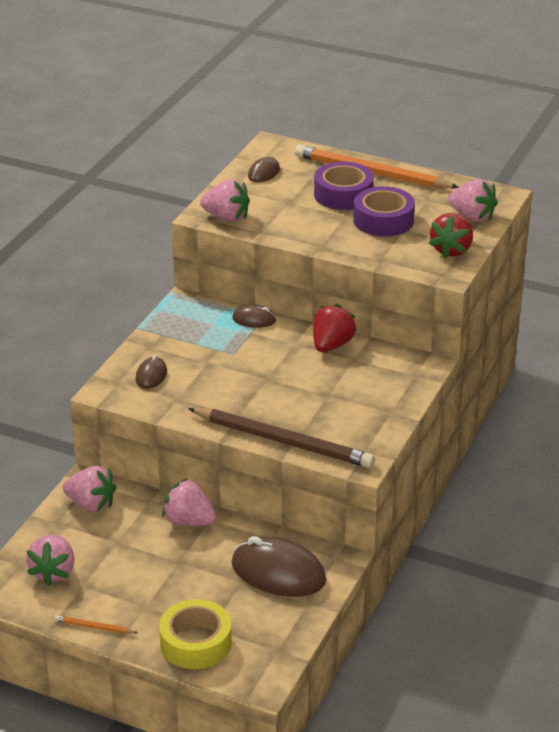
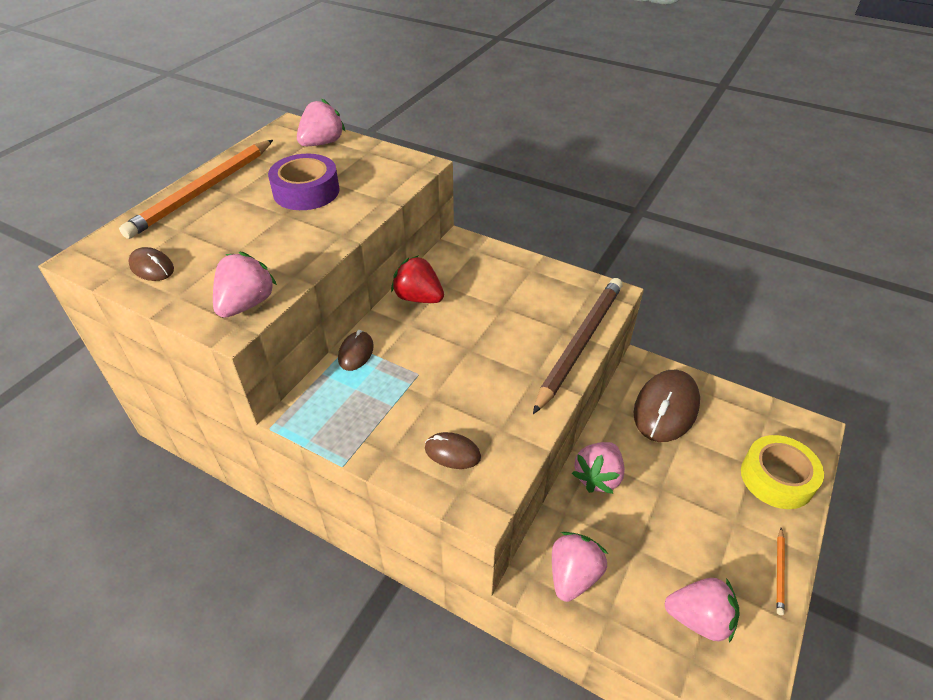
camera: 85 degrees left, 10 degrees up
purple tape [314,162,374,210] -> none
red strawberry [428,213,473,259] -> none

